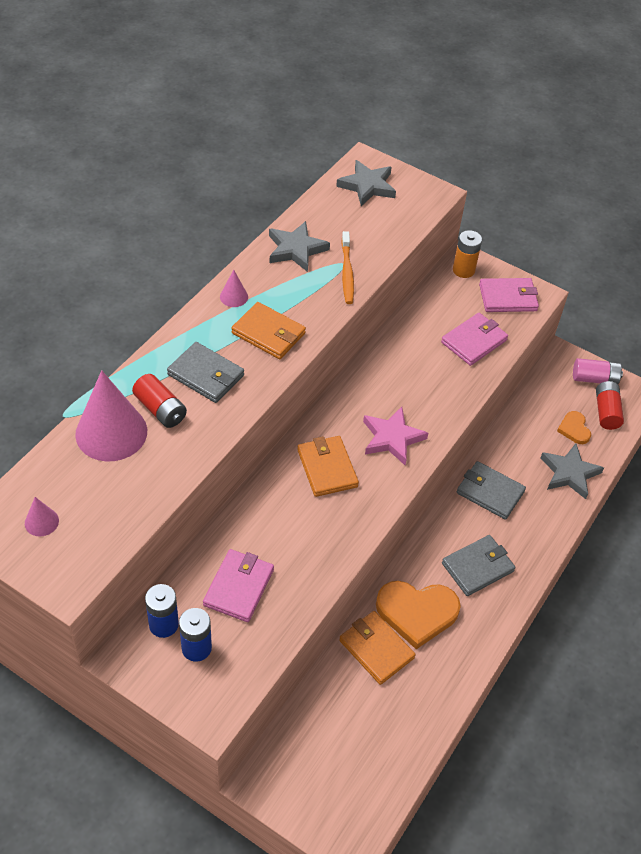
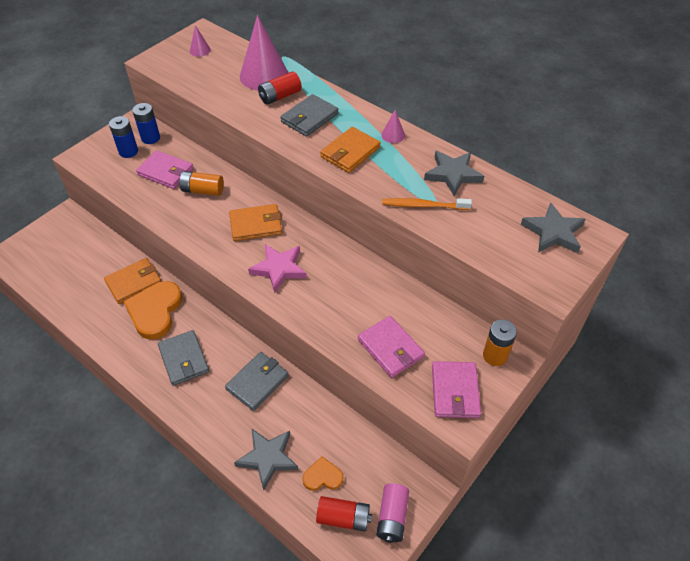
camera: 100 degrees right, 0 degrees up
none -> orange battery [179,171,224,196]

